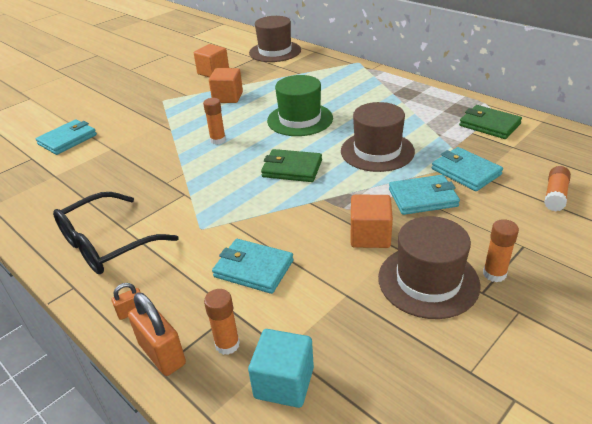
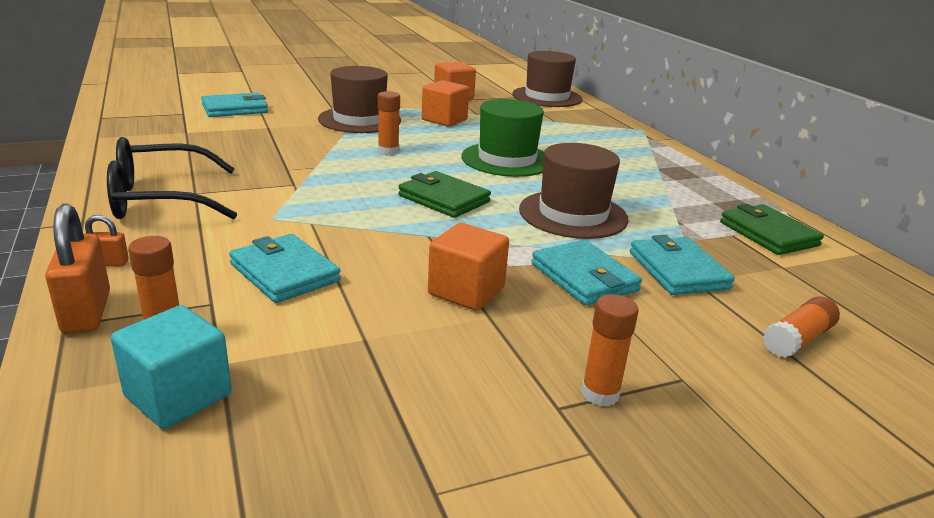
camera: 20 degrees right, 10 degrees down
brown hat [378,216,481,319] -> brown hat moved to [318,66,401,133]
turquoise wallet [389,175,460,215] -> turquoise wallet turned 45 degrees clockwise [531,240,642,306]

